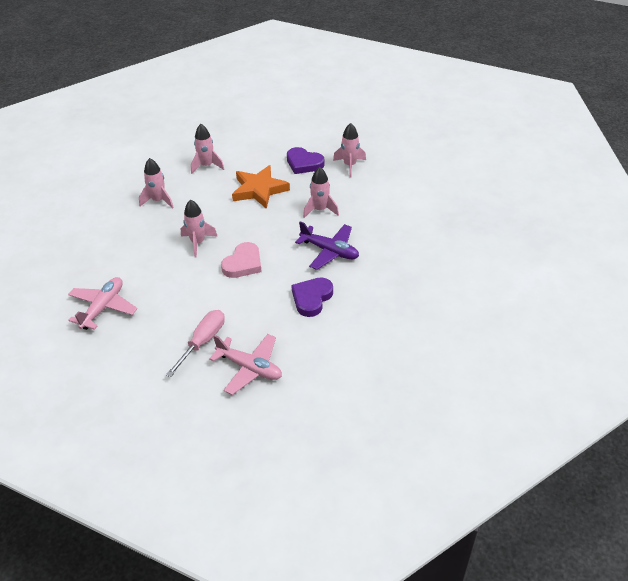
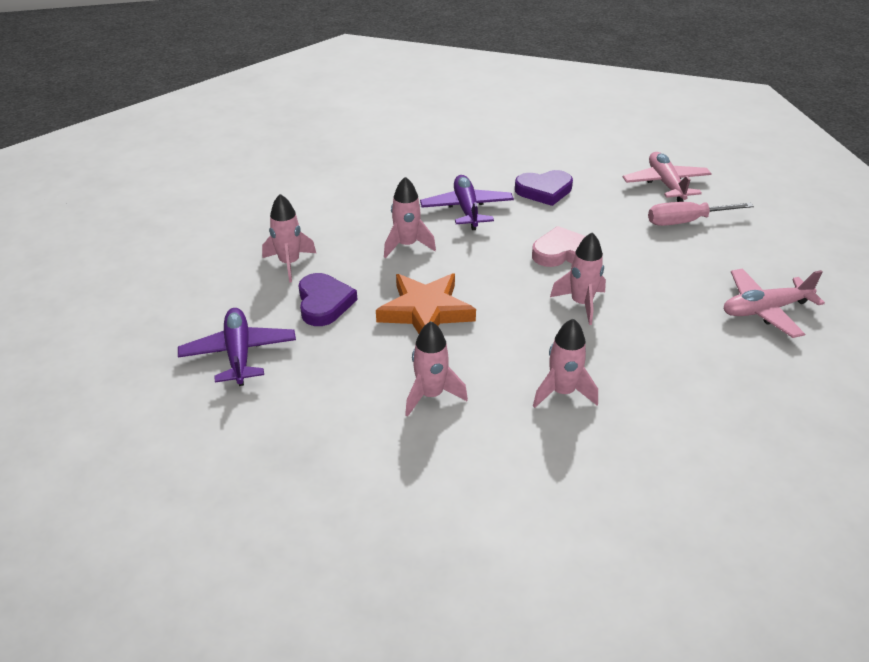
camera: 130 degrees left, 5 degrees down
none -> purple plane [178,308,296,386]

